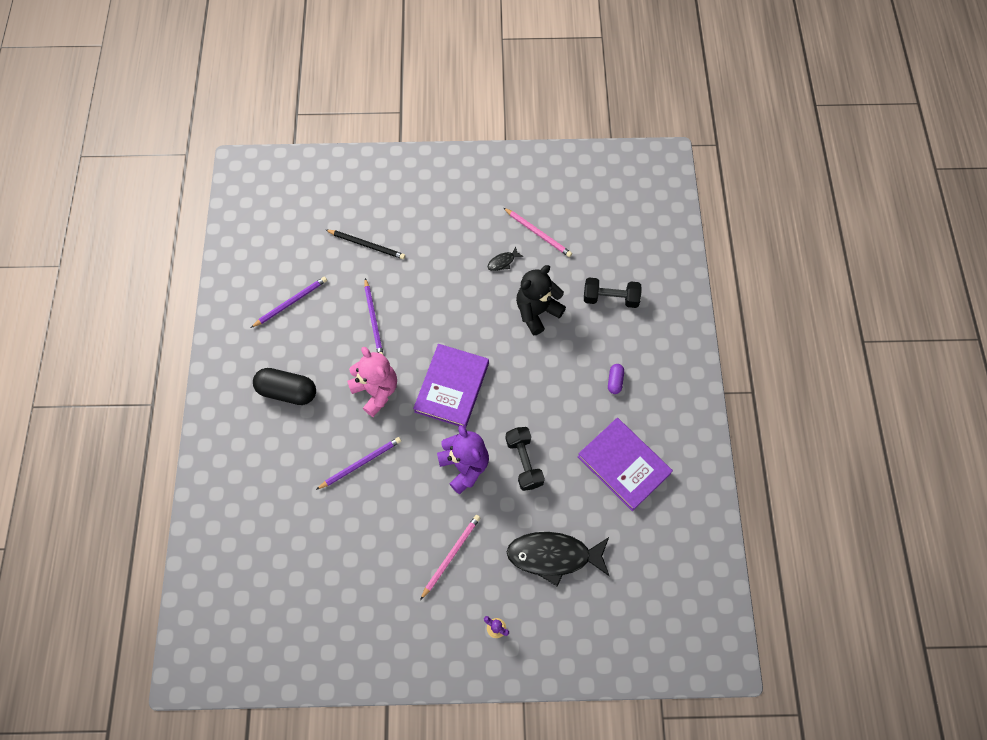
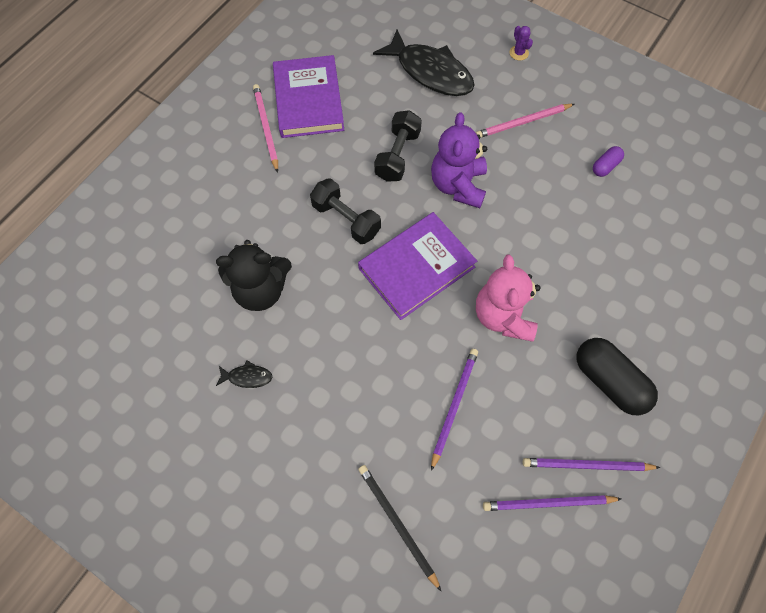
camera: 145 degrees left, 0 degrees up
purple pencil [316,437,401,490] -> purple pencil moved to [523,458,660,471]
pink pencil [504,208,572,257] -> pink pencil moved to [253,84,278,173]
black dumbbell [584,278,642,308] -> black dumbbell moved to [310,178,381,244]
purple capsule [608,364,624,394] -> purple capsule moved to [593,146,624,177]

